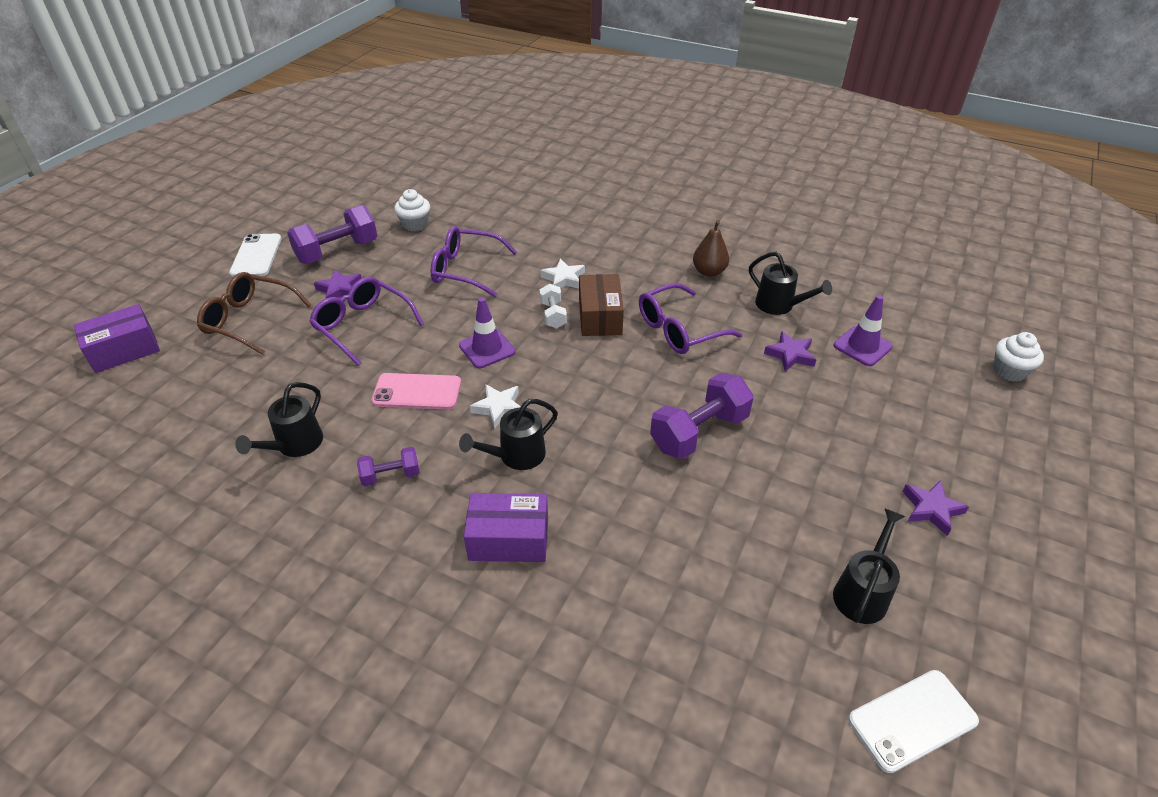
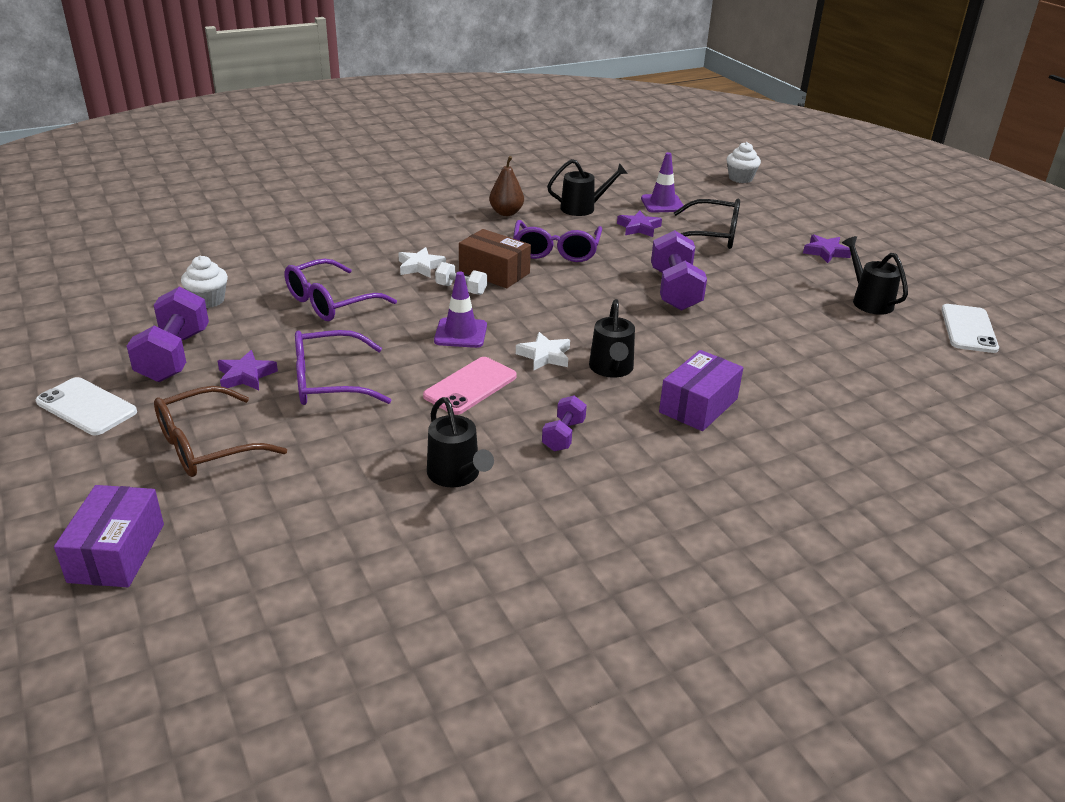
camera: 55 degrees left, 10 degrees down
none -> black glasses [674,199,740,249]

